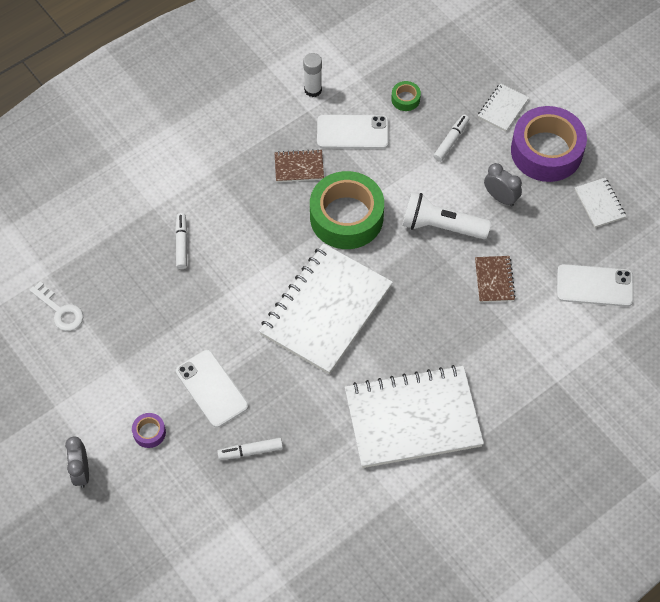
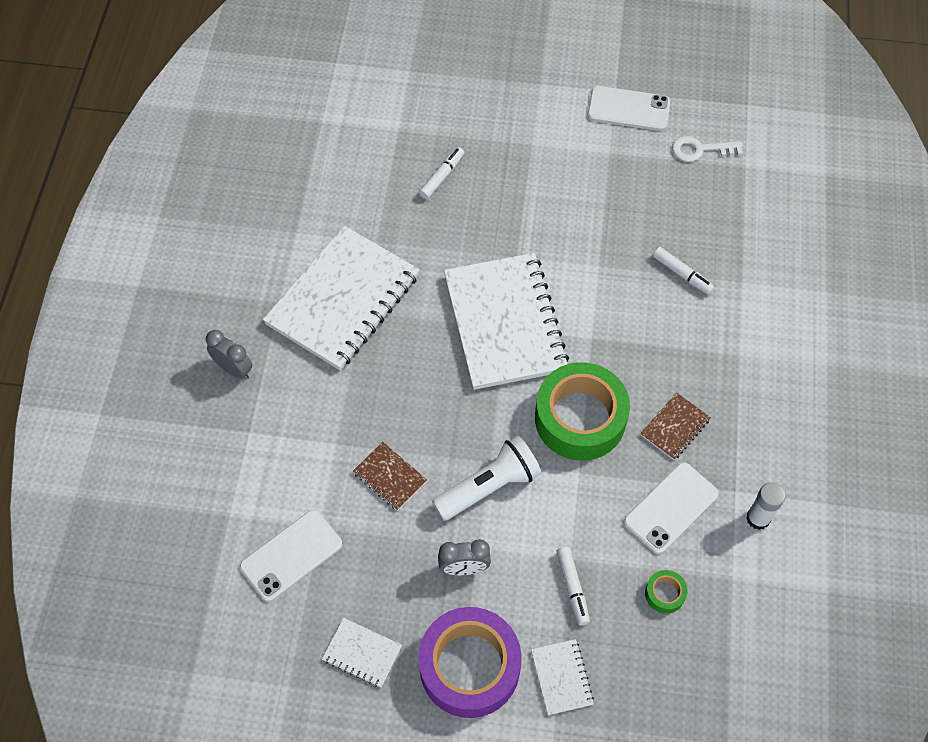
camera: 135 degrees right, 0 degrees up
grey clock [65,436,89,488] -> grey clock moved to [206,330,253,379]
purple tape [132,413,166,448] -> none
white phone [176,350,248,428] -> white phone moved to [587,86,670,131]

